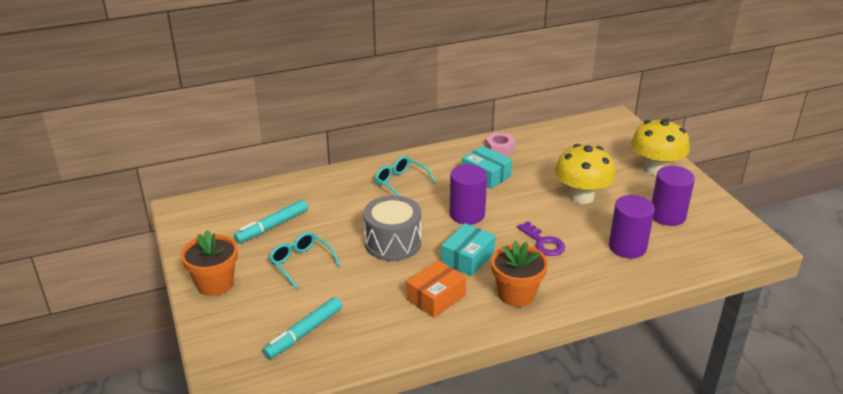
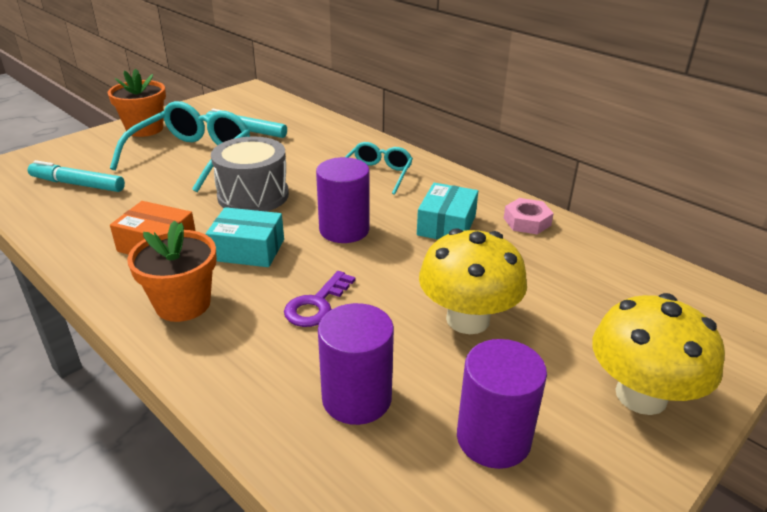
camera: 65 degrees right, 0 degrees up
turquoise glasses [269,232,340,289] -> turquoise glasses [110,101,250,192], size x1.77

